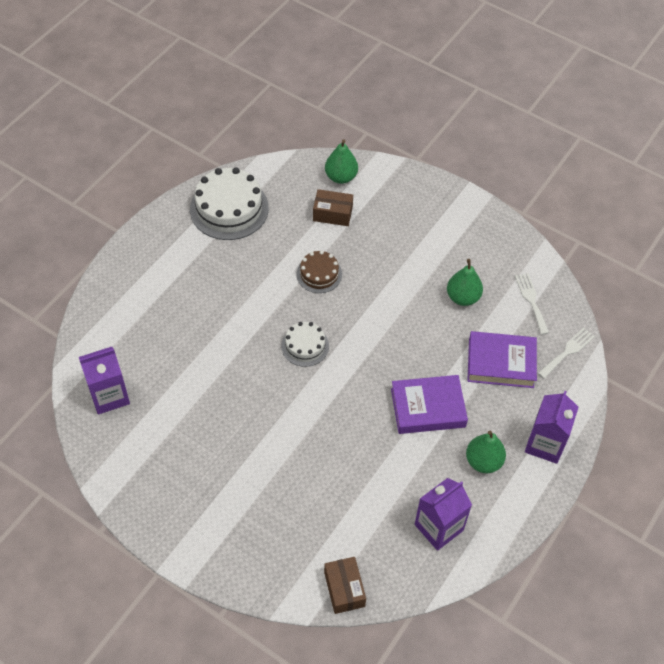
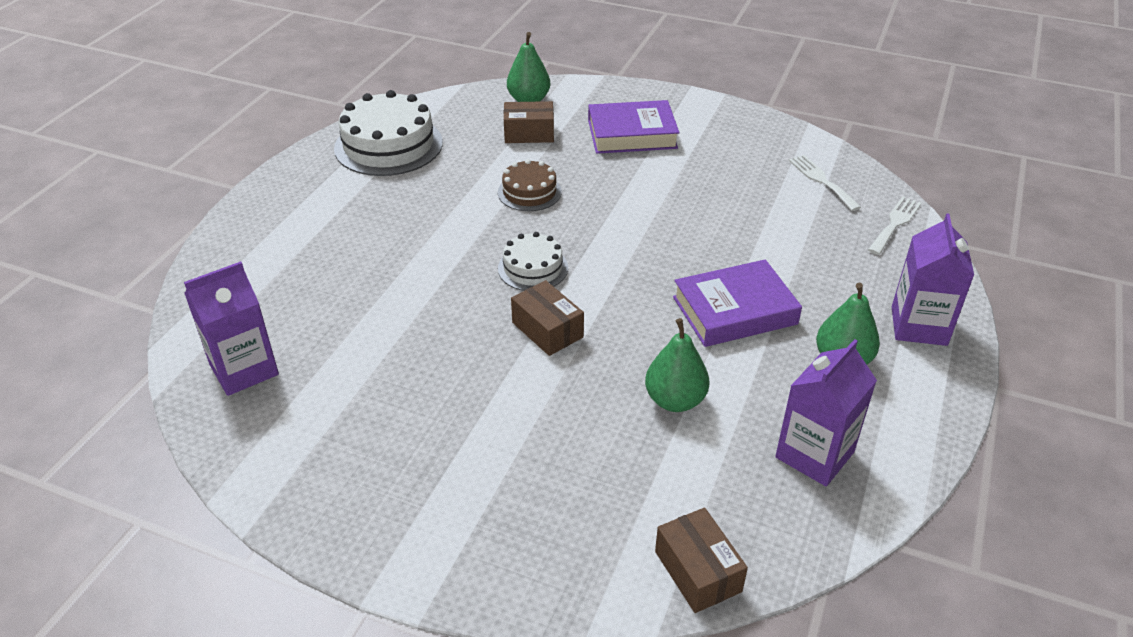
camera: 10 degrees left, 15 degrees down
green pear [447,259,483,306] -> green pear moved to [645,318,710,412]
purple book [467,331,537,388] -> purple book moved to [588,100,680,154]
none -> brown box [511,280,584,356]

